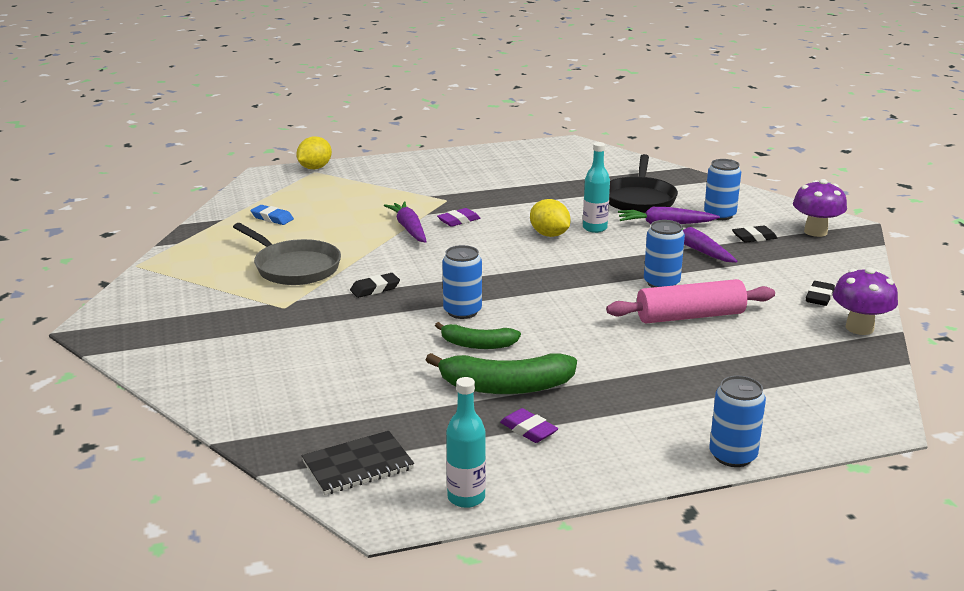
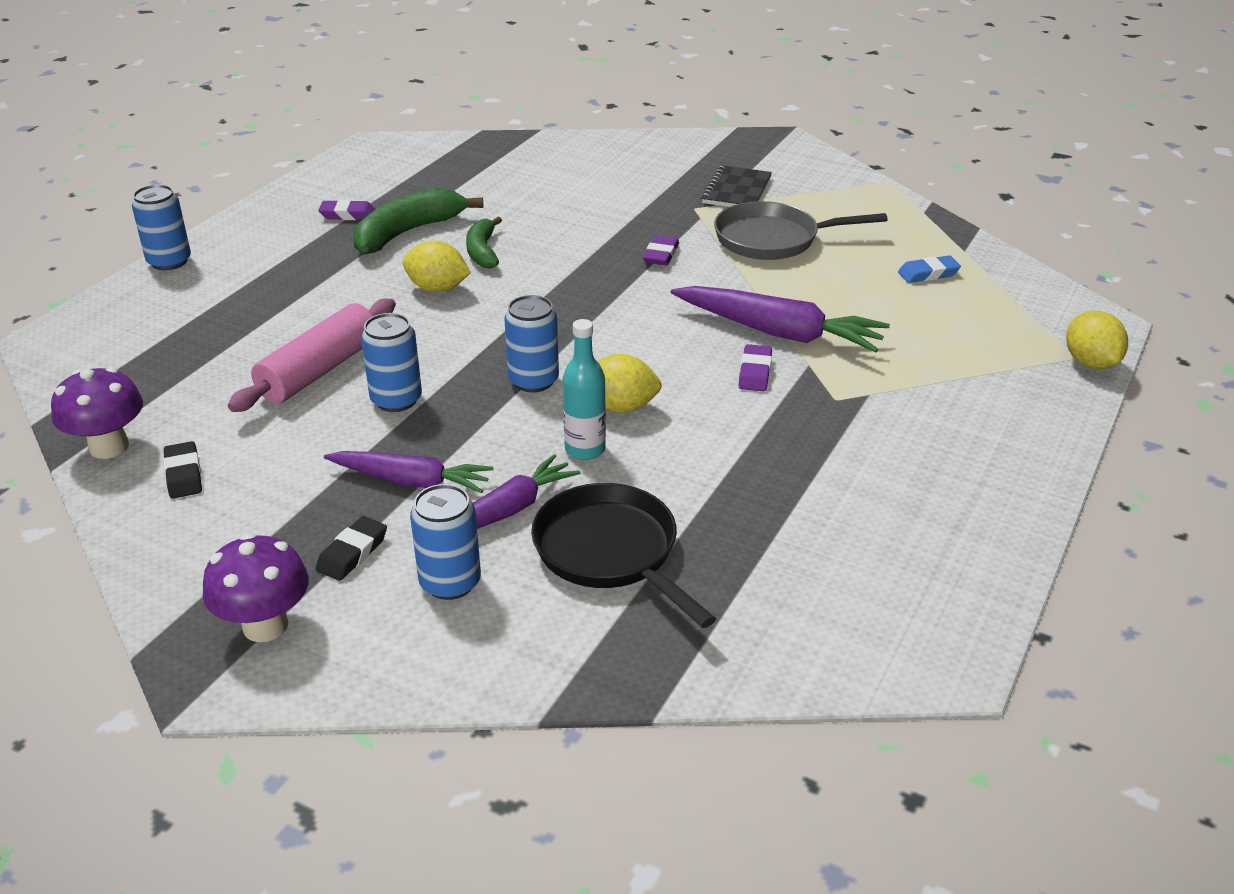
camera: 135 degrees right, 10 degrees up
black notebook [302,431,414,495] -> black notebook moved to [701,165,772,207]
black eraser [350,273,400,298] -> purple eraser [643,235,679,265]
purple carrot [384,202,427,243] -> purple carrot [671,286,890,352], size x1.50
green banana [435,322,521,349] -> green banana turned 60 degrees counterclockwise [466,217,502,268]
blue can [442,245,482,319] -> blue can moved to [504,295,559,392]
turquoise bottle [446,377,486,508] -> none
none -> yellow lemon [402,241,471,292]

